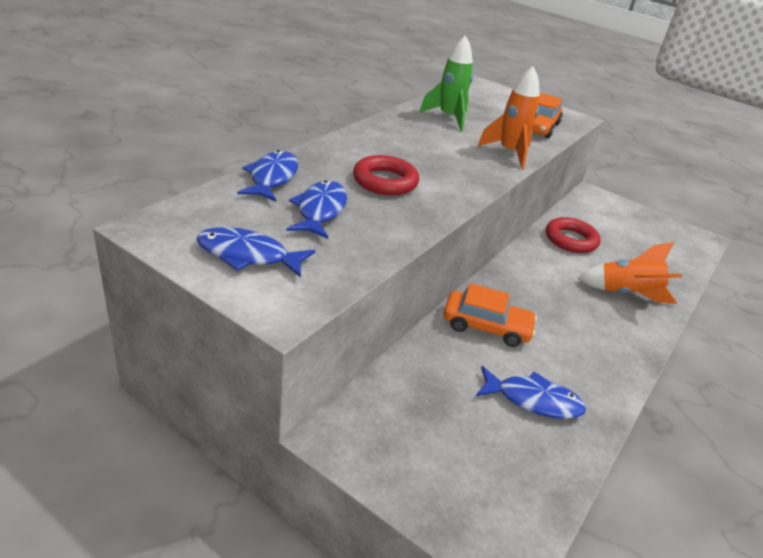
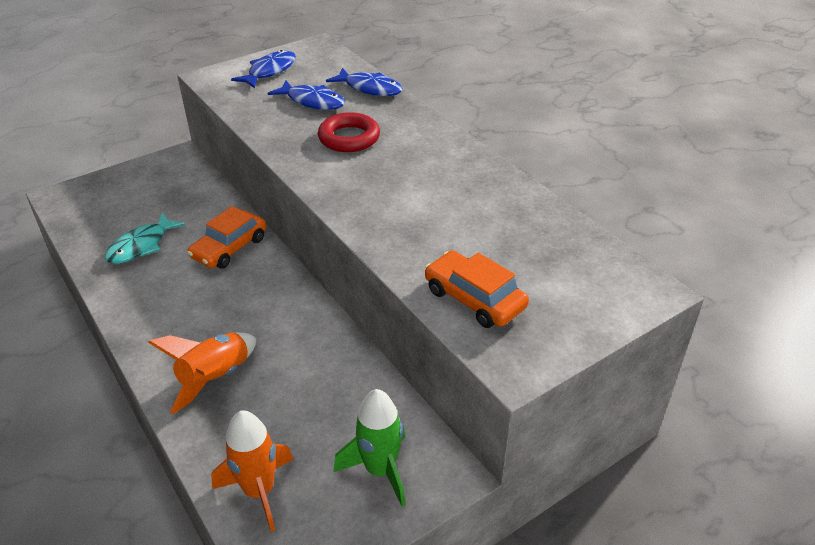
camera: 115 degrees right, 5 degrees up
green rocket [419,35,473,131] -> green rocket moved to [334,389,406,507]
blue fish [476,366,586,419] -> turquoise fish [105,212,185,264]
orange rocket [478,66,540,168] -> orange rocket moved to [211,410,293,532]
red ring [546,217,601,253] -> none

